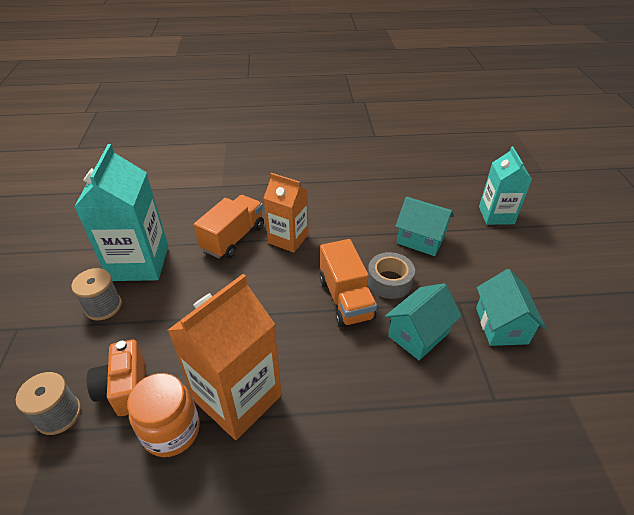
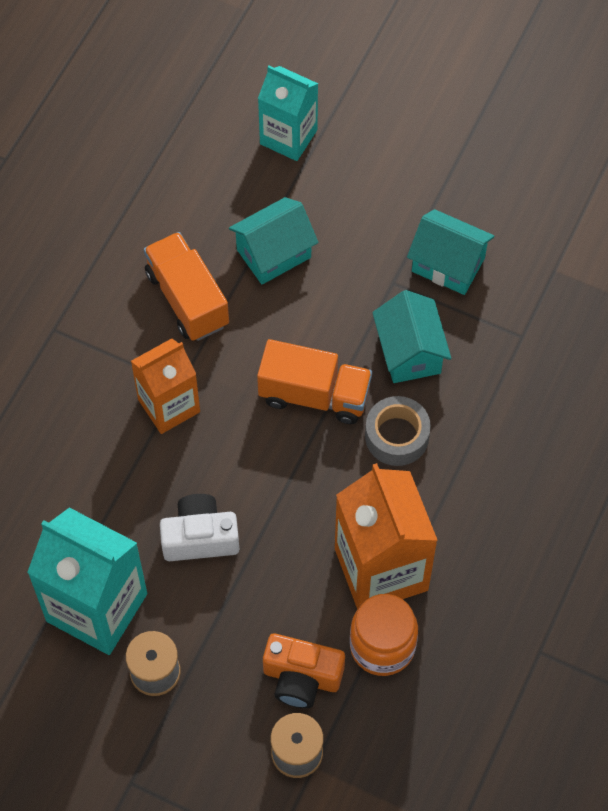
camera: 60 degrees left, 20 degrees up
orange truck [194,195,264,259] -> orange truck moved to [144,232,229,341]
grey tape [368,252,415,299] -> grey tape moved to [365,396,431,466]
none -> white camera [160,494,239,561]

